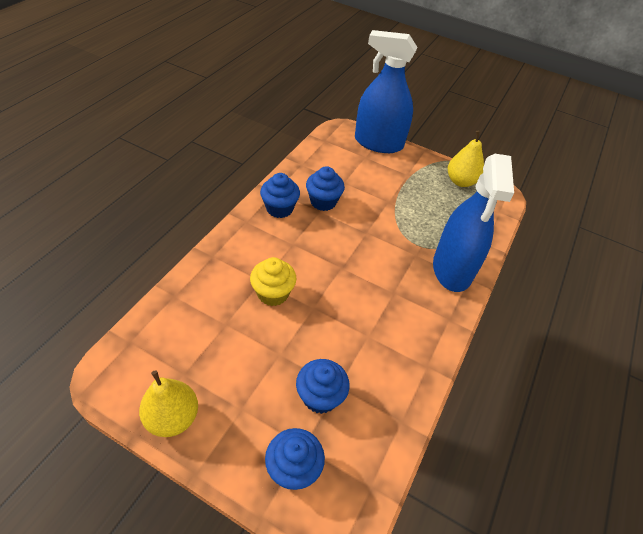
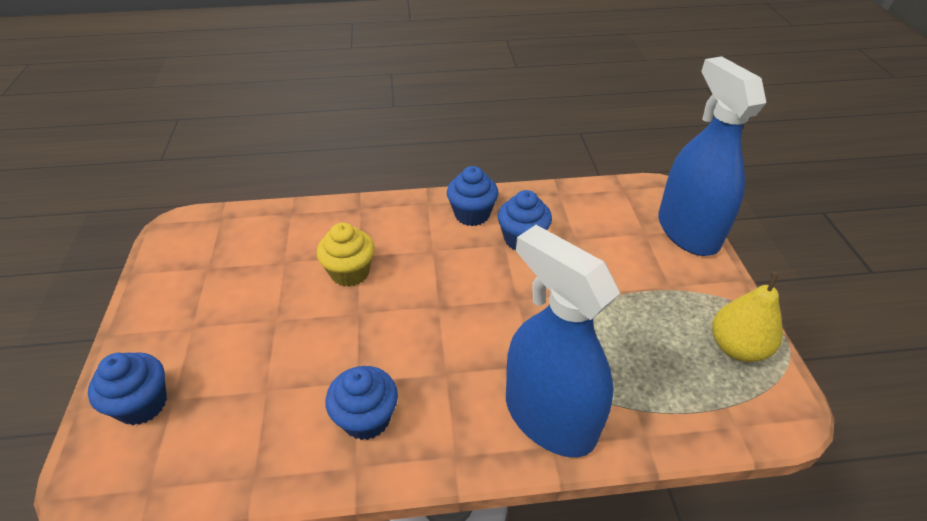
camera: 60 degrees right, 5 degrees down
yellow pear [139,370,198,437] -> none
blue cupcake [296,359,350,414] -> blue cupcake moved to [326,366,398,440]
blue spray bottle [433,154,514,292] -> blue spray bottle turned 75 degrees clockwise [506,225,620,457]

